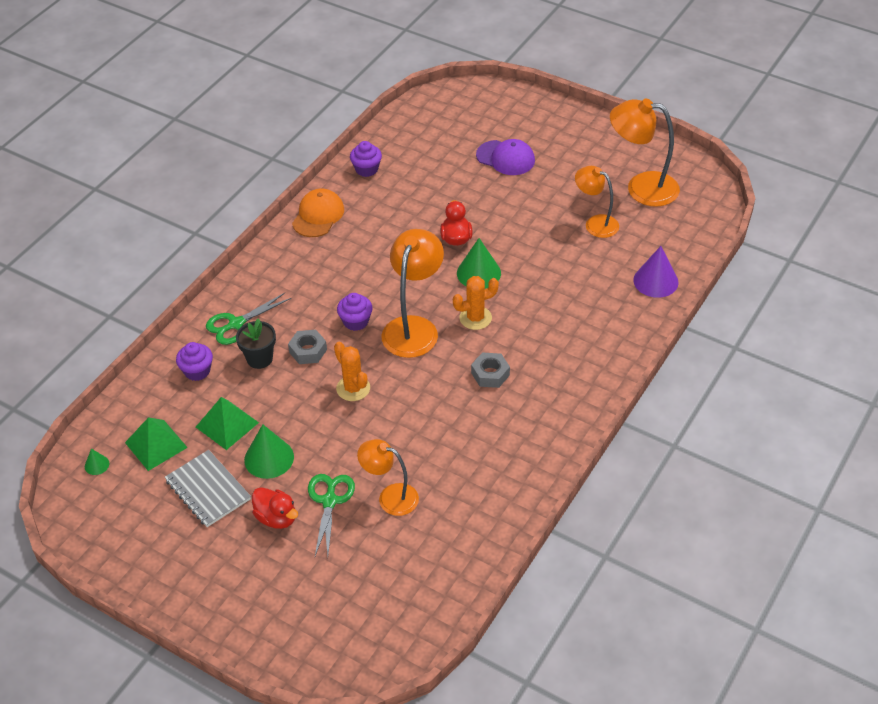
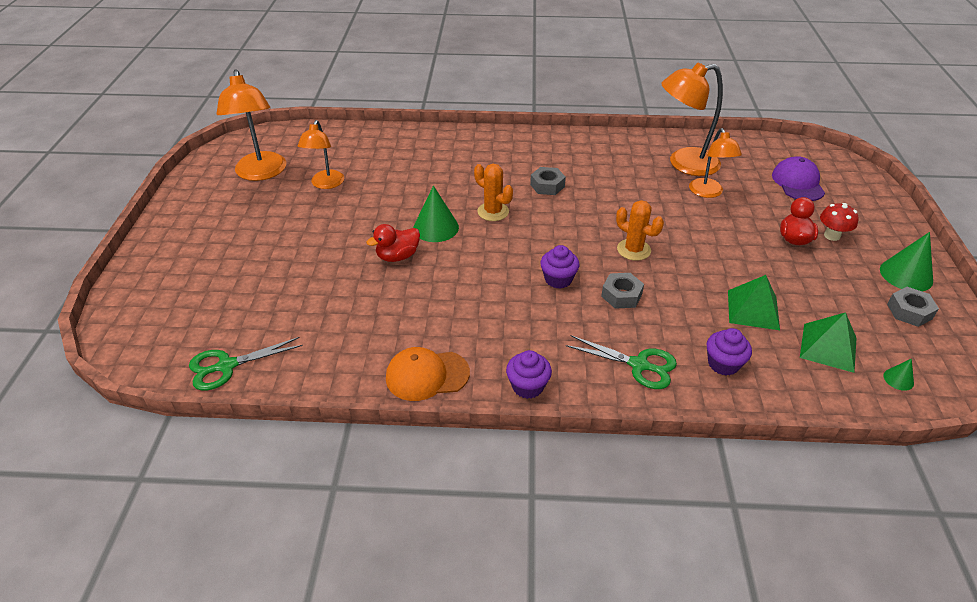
camera: 120 degrees left, 5 degrees down
grey notebook [165,450,251,527] -> none
black flower pot [236,318,276,369] -> none
green cone [244,424,294,479] -> green cone moved to [880,232,933,291]
green scissors [308,474,355,556] -> green scissors moved to [189,337,303,391]
orange cactus [334,342,370,401] -> orange cactus turned 75 degrees counterclockwise [616,200,664,261]
purple cupcake [350,141,382,177] -> purple cupcake moved to [506,350,552,399]
orange lamp [381,229,444,358] -> orange lamp moved to [661,63,723,176]
purple cap [476,139,535,175] -> purple cap moved to [772,156,825,201]
purple cone [633,246,678,298] -> none
none -> red mushroom [820,203,859,241]
none -> grey nut [887,287,939,327]

